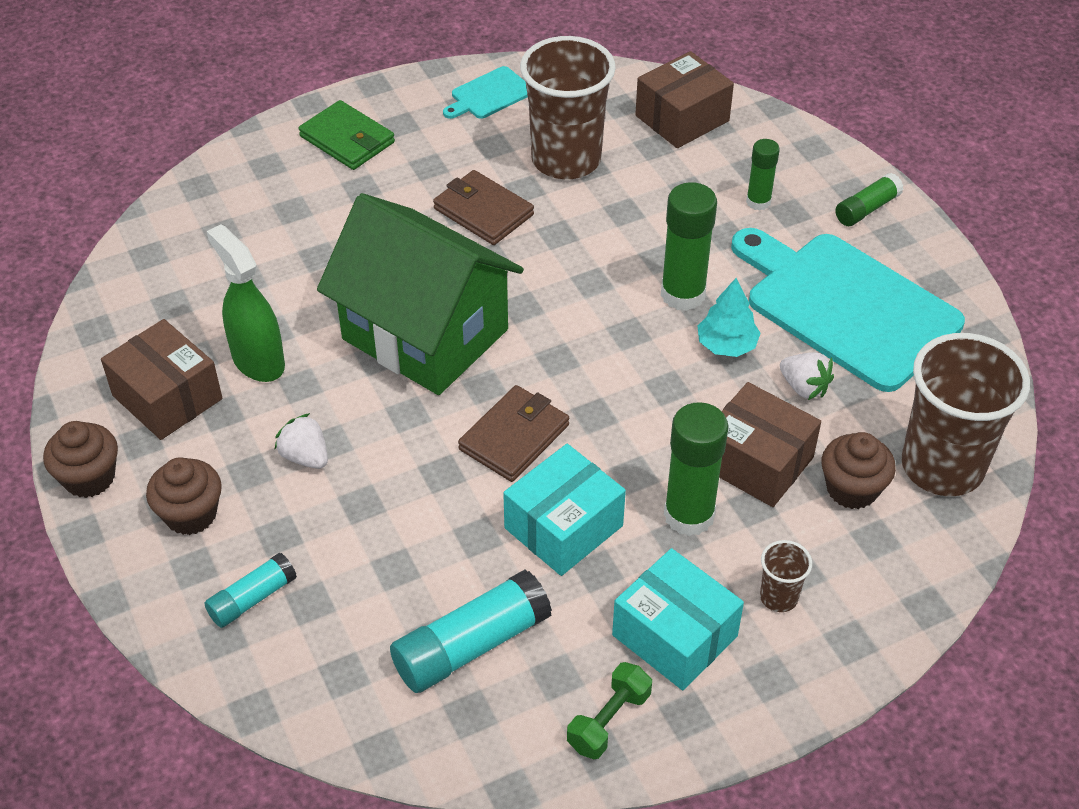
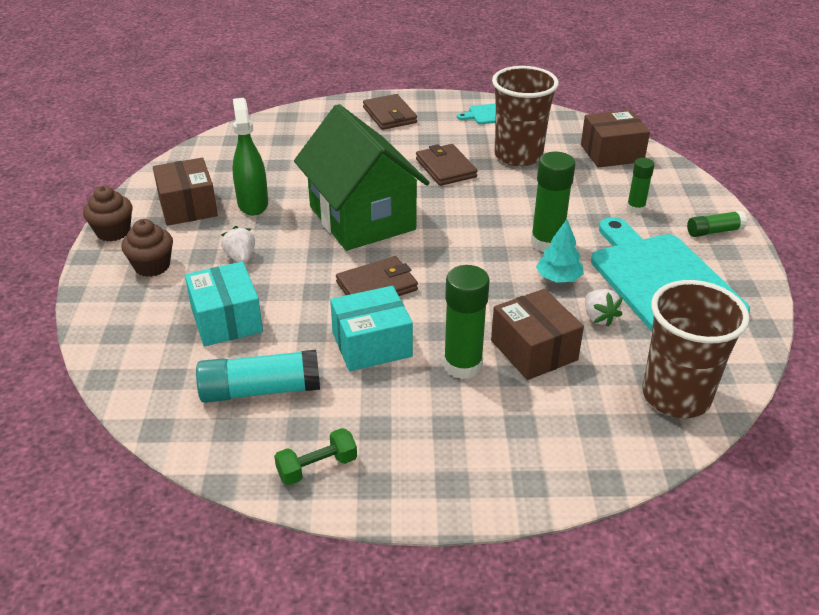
camera: 25 degrees right, 10 degrees down
turquoise glue stick [204,552,297,628] -> none
green wallet [299,100,395,170] -> brown wallet [363,94,417,130]
turquoise box [612,548,744,690] -> turquoise box moved to [185,262,263,346]
brown cup [760,540,812,612] -> none
brown cupcake [822,432,896,509] -> none

